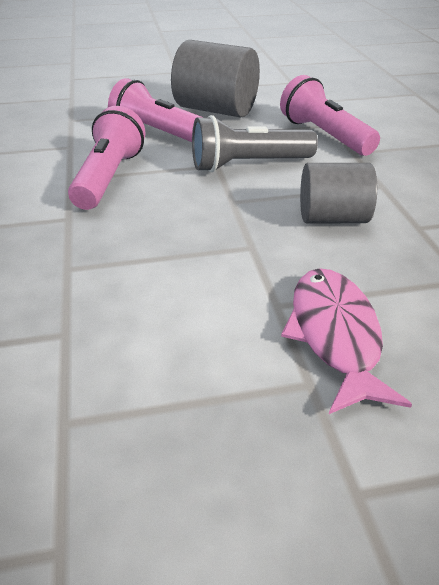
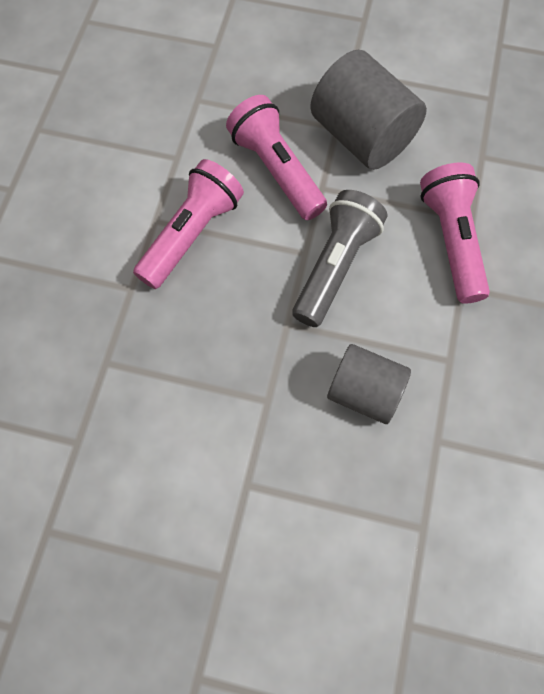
camera: 25 degrees right, 30 degrees up
grey flashlight [192,115,318,172] -> grey flashlight turned 105 degrees clockwise [292,190,388,327]
pink fish [281,268,412,414] -> none

